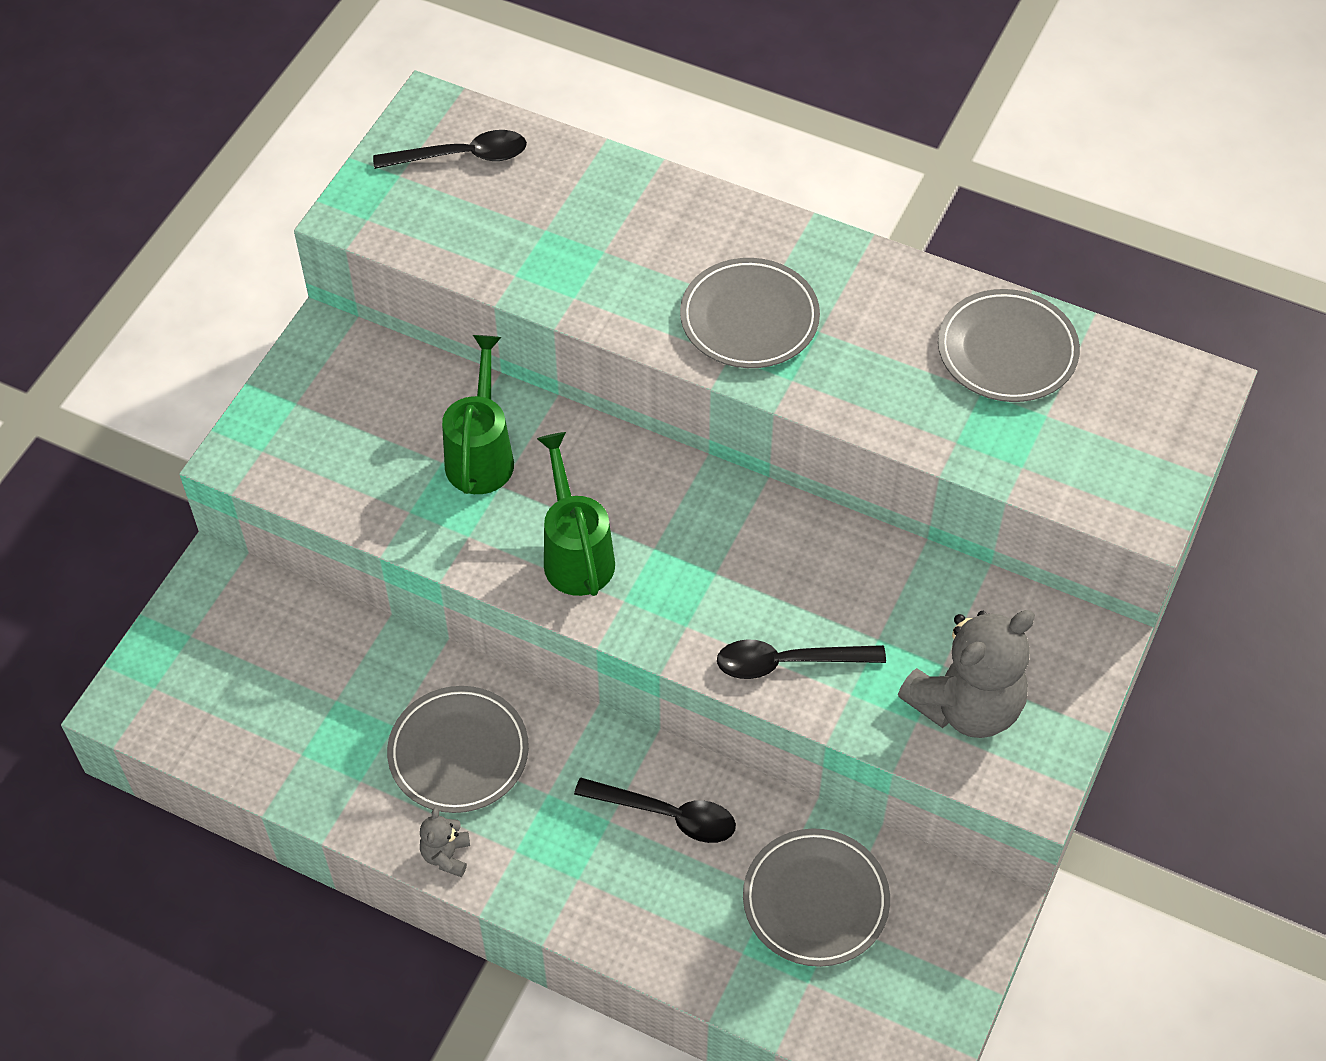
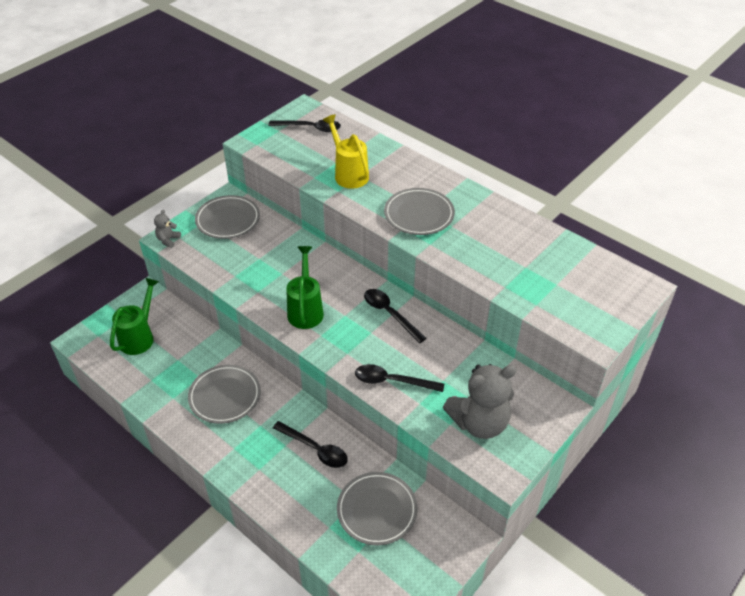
camera: 15 degrees right, 10 degrees down
grey teddy bear [420,807,470,877] -> grey teddy bear moved to [154,210,181,248]
green watering can [442,335,514,494] -> green watering can moved to [110,278,159,355]
grey plate [938,289,1080,402] -> grey plate moved to [195,195,260,239]
none -> yellow watering can [323,114,369,189]
none -> black spoon [364,289,426,343]

